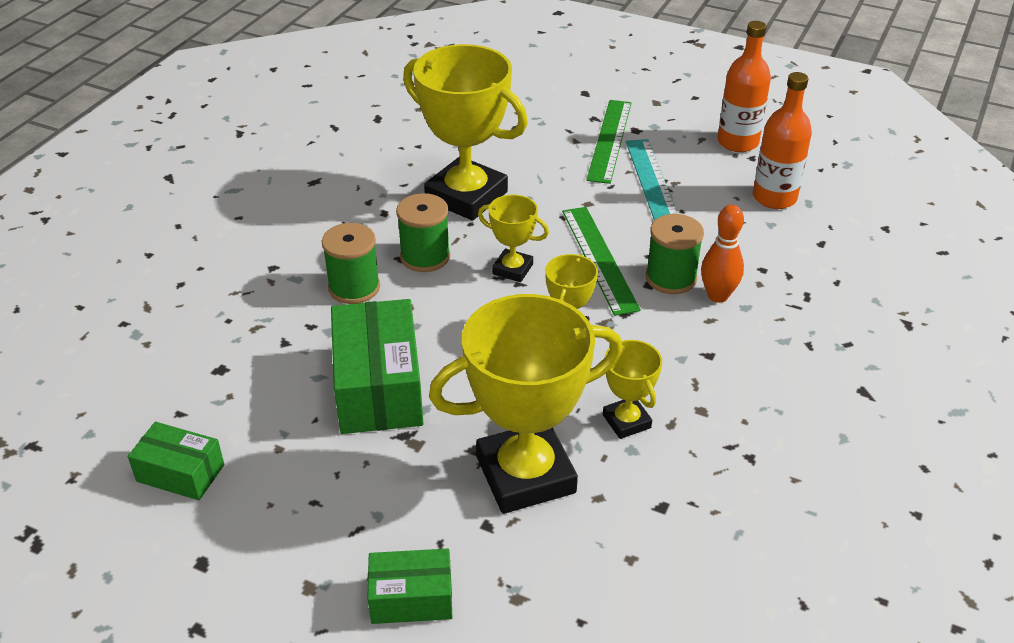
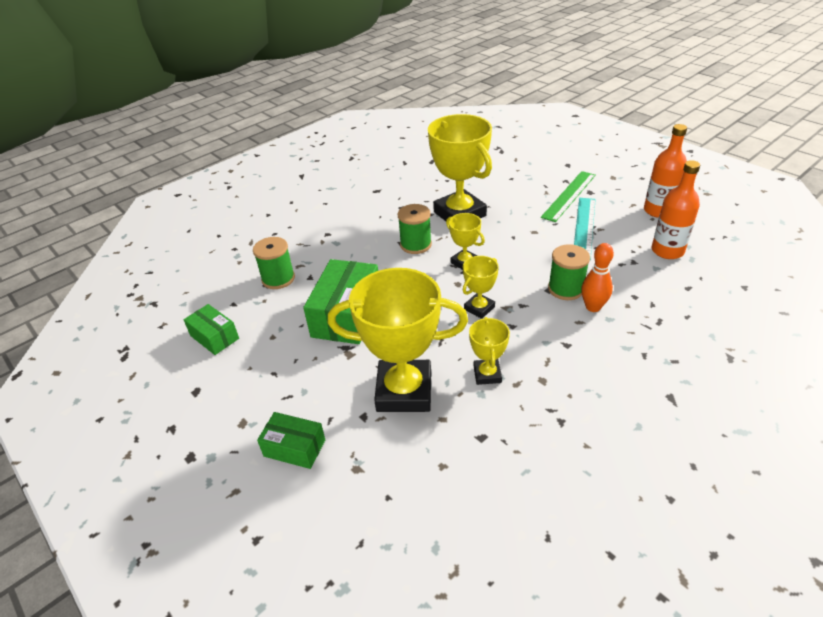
camera: 25 degrees right, 0 degrees up
green spool [322,223,380,304] -> green spool moved to [253,237,295,289]
green ruler [562,207,641,316] -> none

